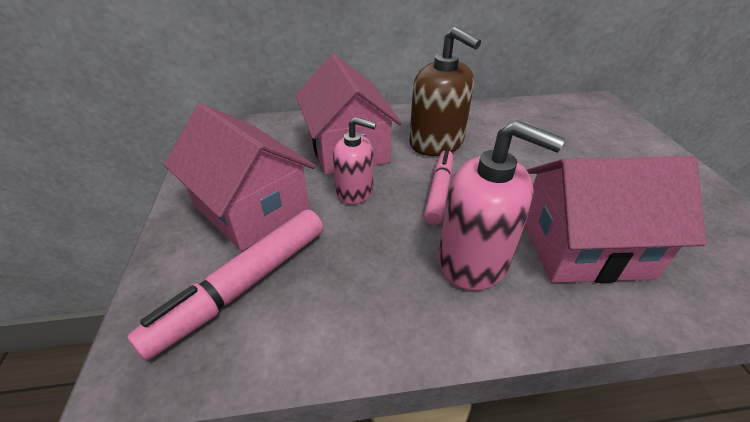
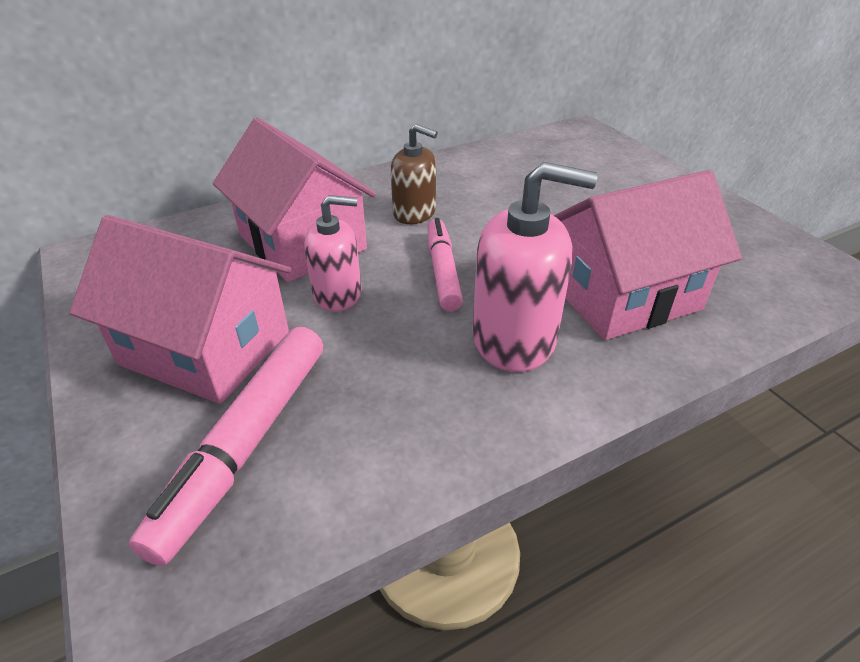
camera: 20 degrees left, 0 degrees up
brown soap dispenser [409,27,481,156] -> brown soap dispenser [391,124,438,224], size x0.64

